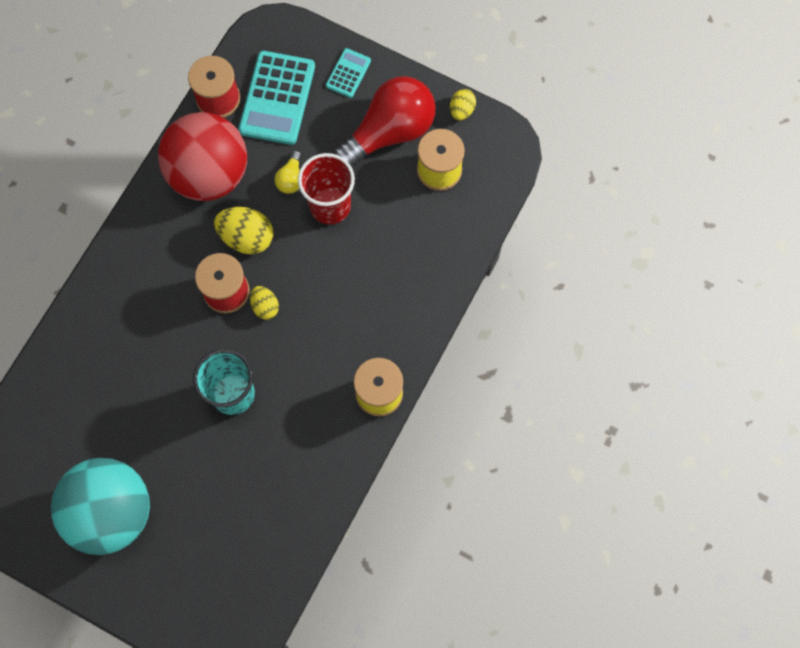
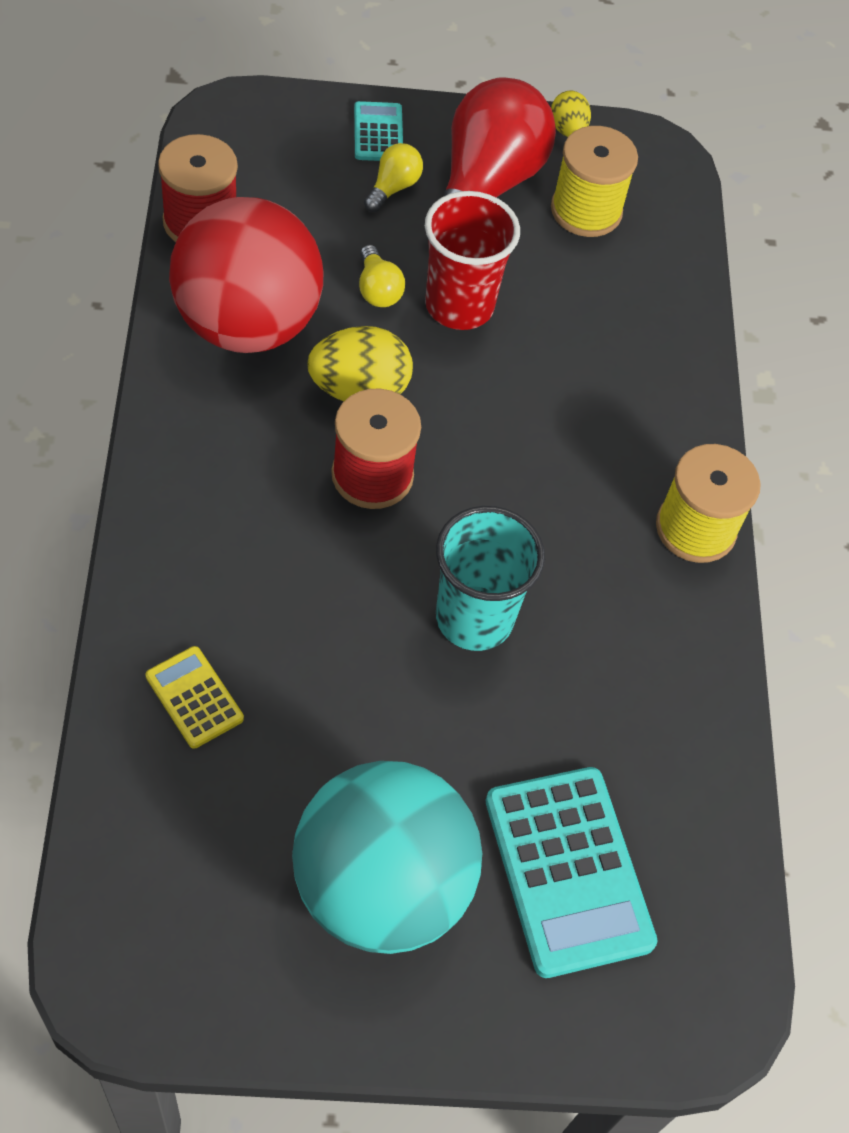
camera: 35 degrees left, 15 degrees down
turquoise calculator [239,51,315,145] -> turquoise calculator moved to [486,767,658,978]
yellow egg [250,286,279,320] -> none
none -> yellow calculator [145,646,244,748]
none -> yellow light bulb [364,143,423,212]

